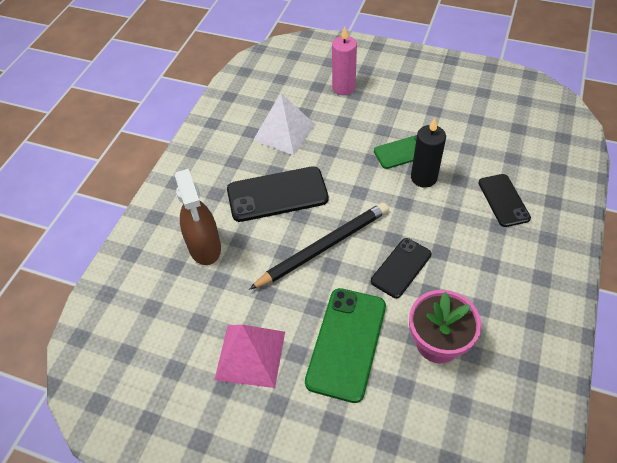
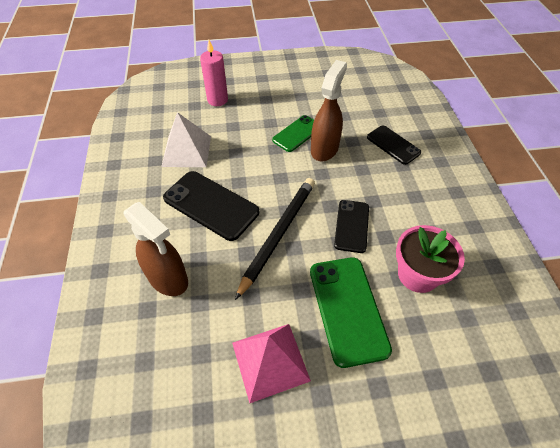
camera: 30 degrees left, 0 degrees up
black phone [227,166,329,222] -> black phone turned 75 degrees clockwise [163,171,259,241]
black candle [411,118,446,188] -> brown spray bottle [311,60,347,161]

